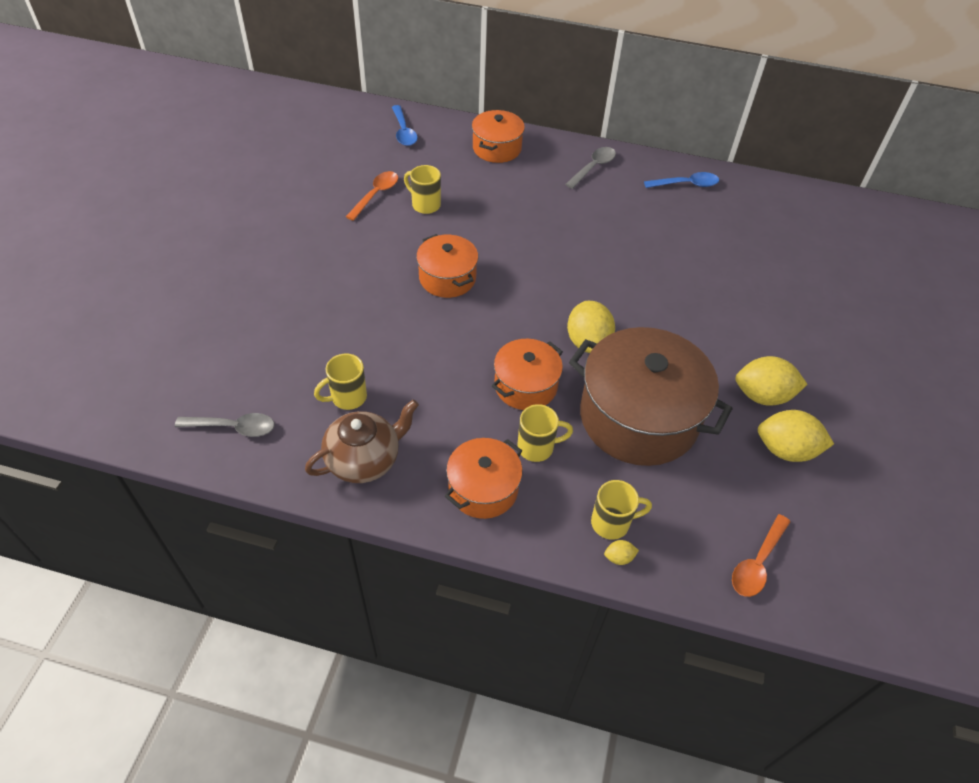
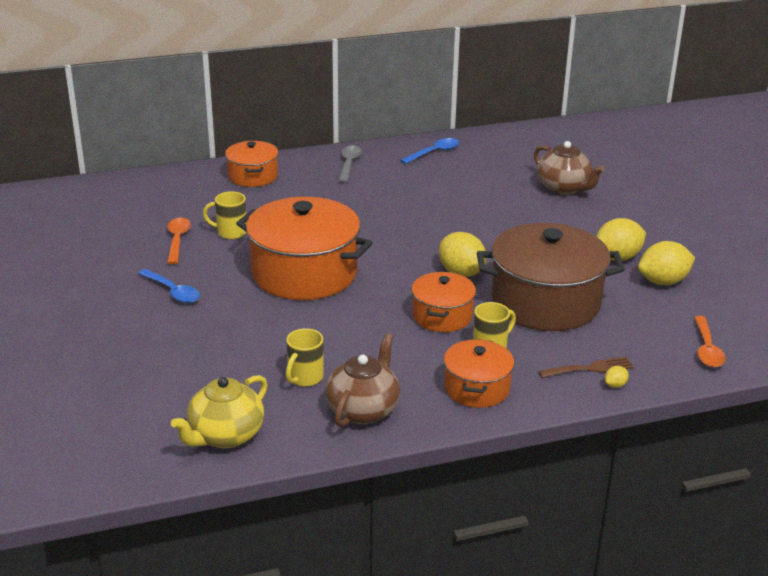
camera: 30 degrees left, 20 degrees down
grey spoon [175,413,274,437] -> yellow teapot [171,375,268,448]
blue spoon [392,105,417,146] -> blue spoon moved to [138,269,200,303]
orange pot [416,234,478,298] -> orange pot [236,197,372,300], size x1.85
yellow mug [591,480,652,540] -> brown fork [539,357,634,378]
none -> brown teapot [534,141,605,195]

